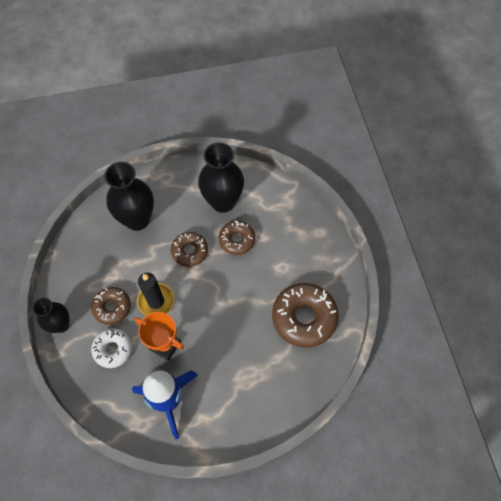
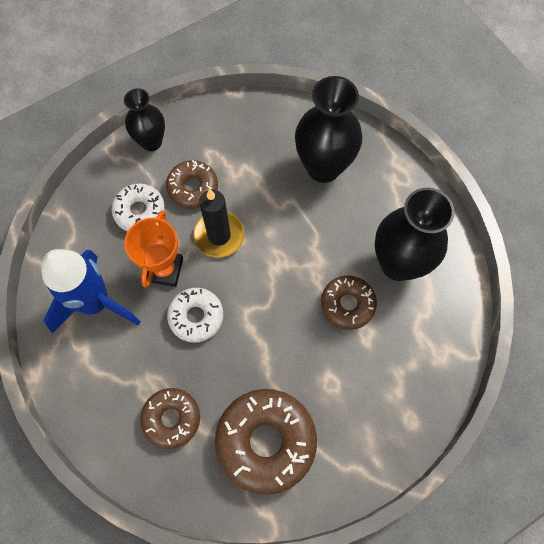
camera: 70 degrees right, 5 degrees up
brown donut [171,232,208,267] -> brown donut moved to [140,388,200,449]
none -> white donut [167,288,223,343]

